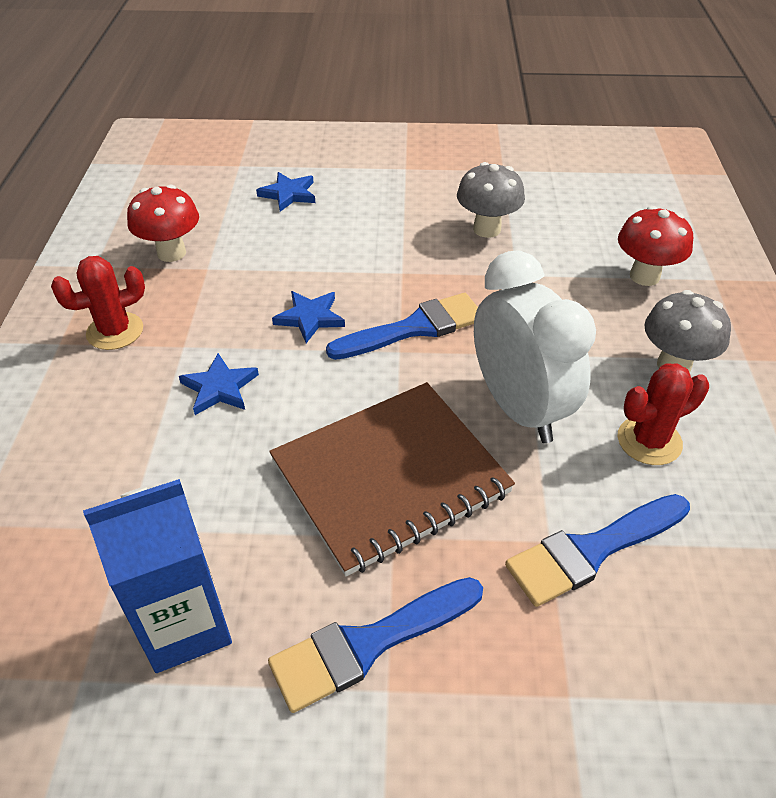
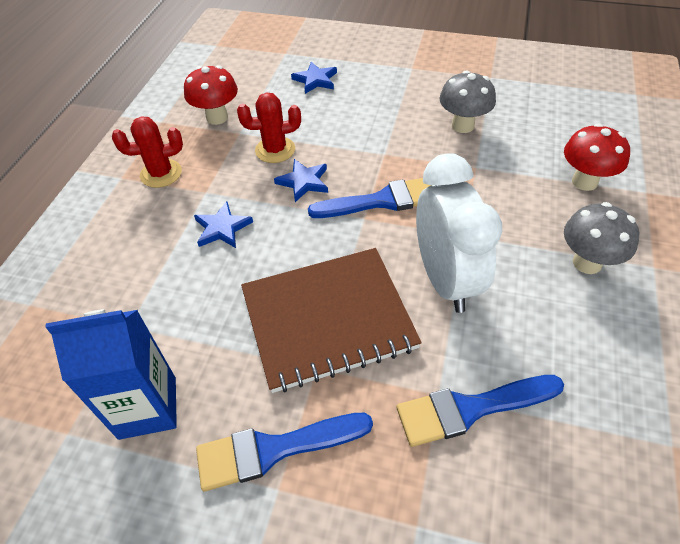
camera: 15 degrees right, 5 degrees up
red cactus [617,363,709,465] -> red cactus moved to [237,92,301,163]

